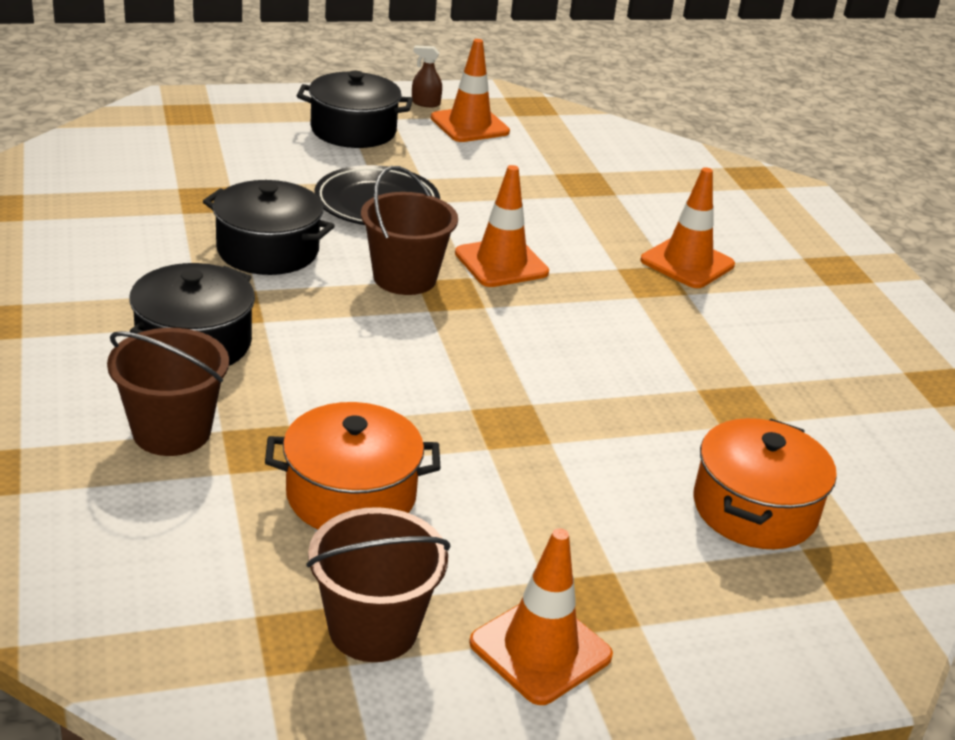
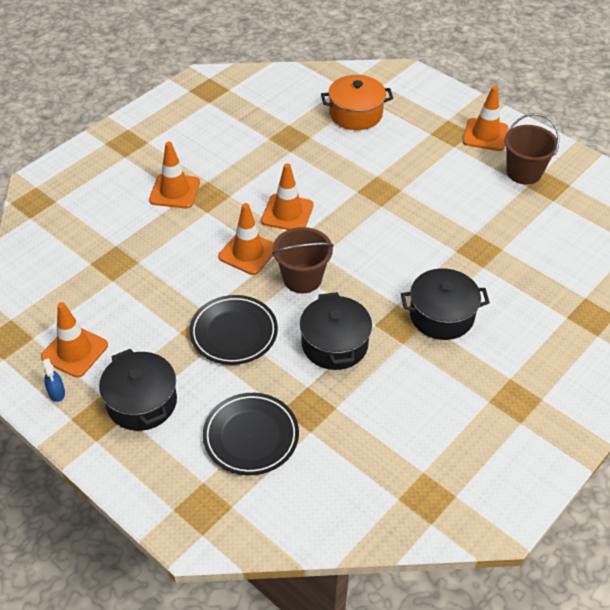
camera: 120 degrees left, 15 degrees up
brown bucket [107,328,229,456] -> none
orange pot [265,402,441,529] -> none
brown spray bottle [412,45,442,107] -> blue spray bottle [43,358,65,402]
none -> black plate [203,393,299,475]
none -> orange traffic cone [261,163,314,230]

